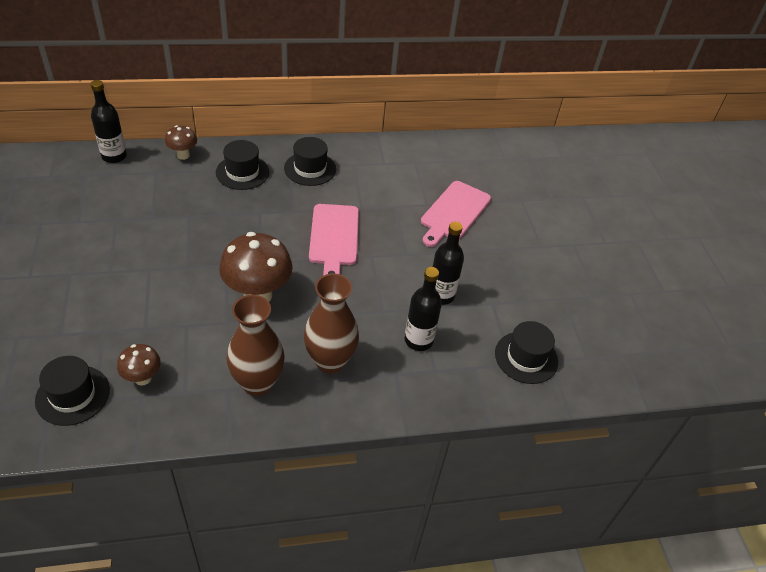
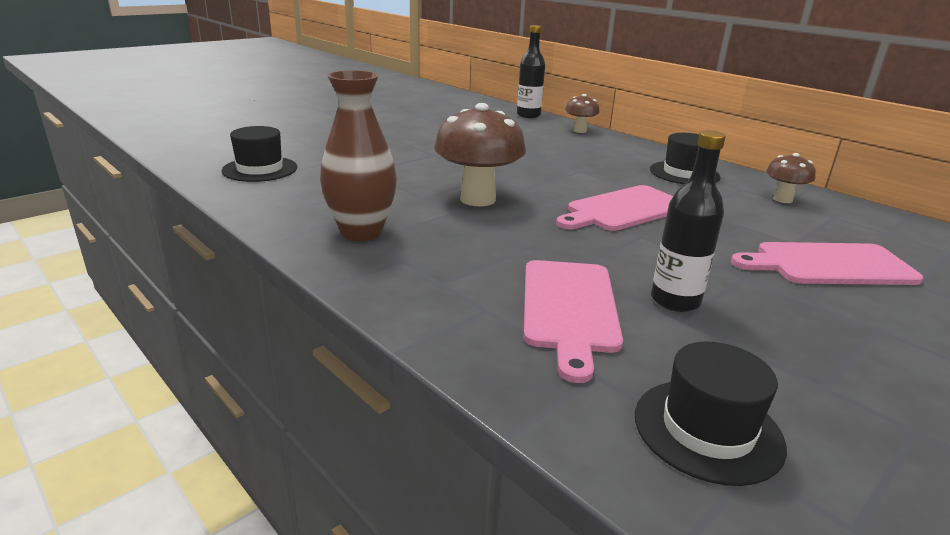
camera: 60 degrees right, 20 degrees down
brown mushroom [117,344,161,386] -> brown mushroom moved to [766,153,816,203]
black hat [216,140,269,190] -> none
brown vase [304,274,359,373] -> none
black bottle [405,267,442,351] -> pink cutting board [524,260,623,383]

